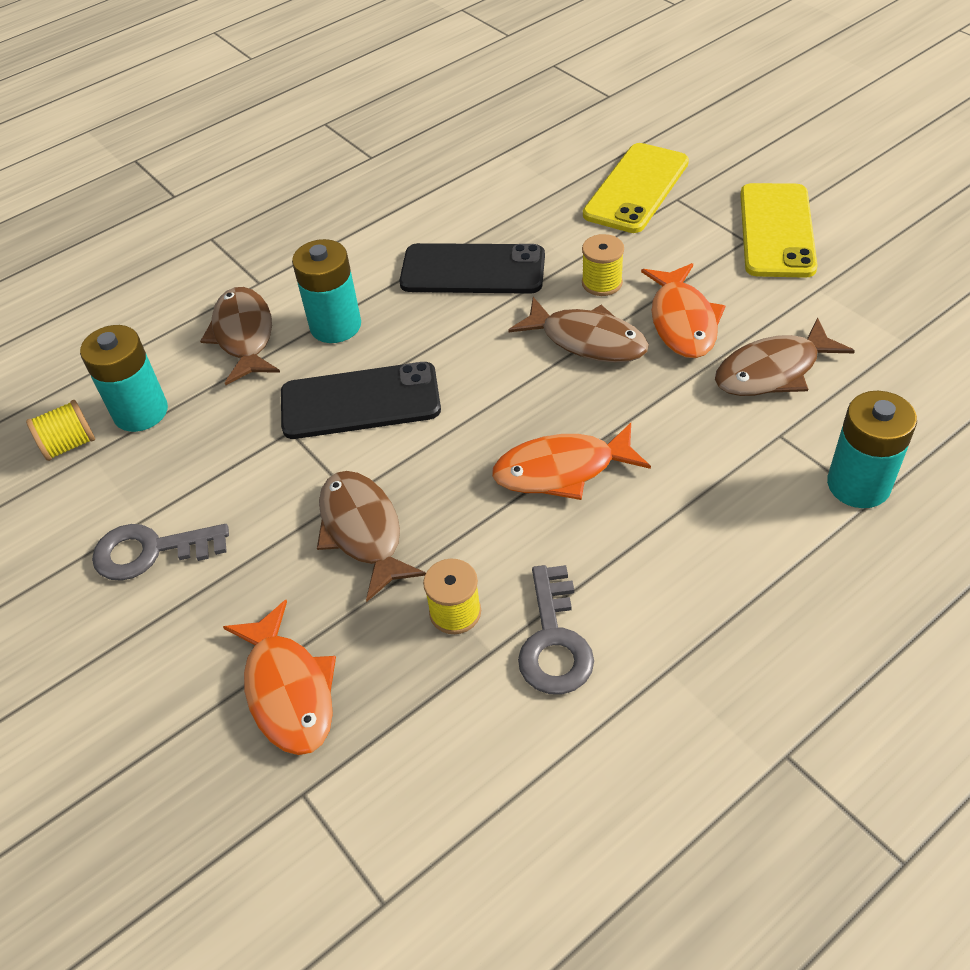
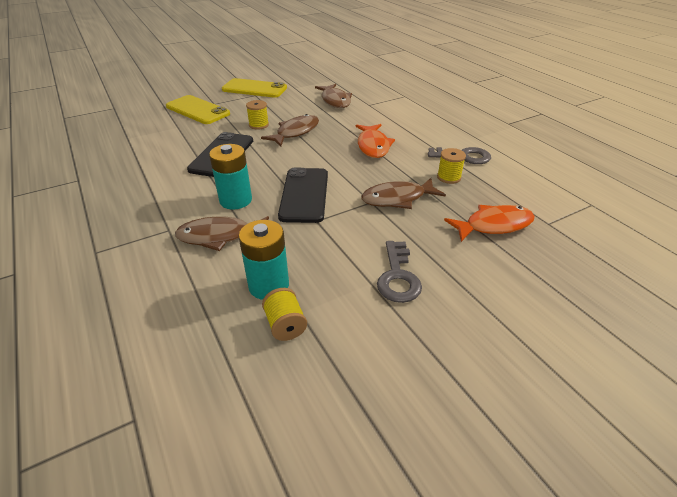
camera: 85 degrees left, 10 degrees down
orange fish [641,263,726,358] -> none
turquoise battery [827,391,917,508] -> none

